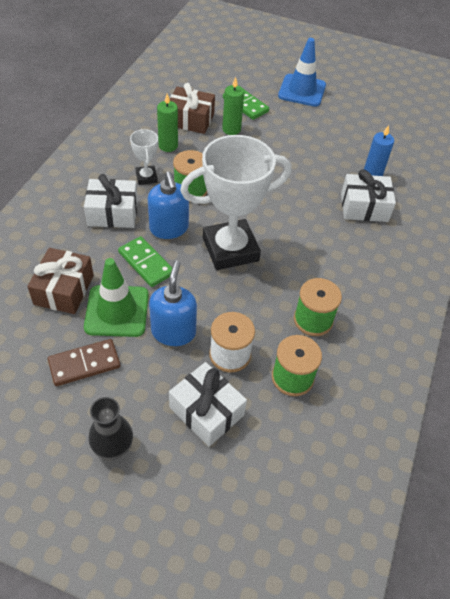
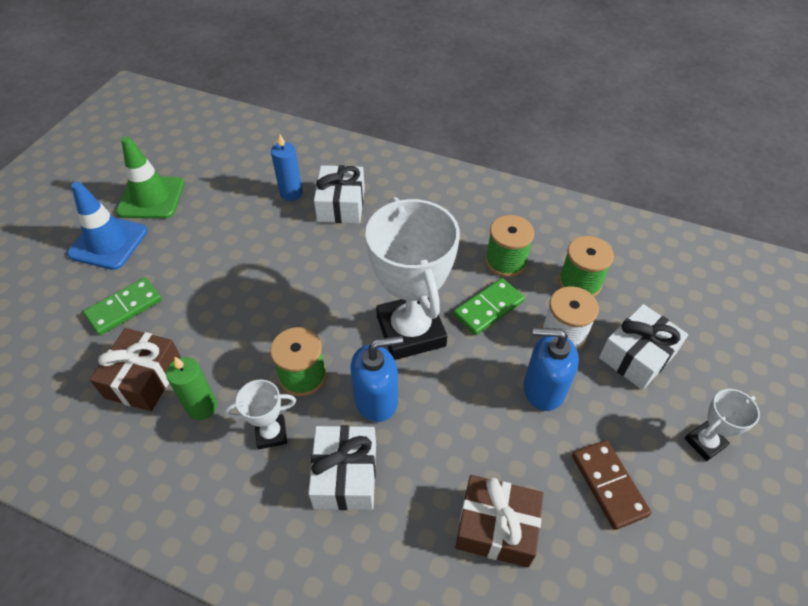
camera: 85 degrees left, 0 degrees up
green traffic cone [84,258,149,337] -> green traffic cone moved to [116,136,185,219]
black vase [88,397,133,460] -> white trophy [684,389,760,461]
green domino [118,236,172,287] -> green domino moved to [453,278,525,335]
green candle [222,77,244,135] -> none

